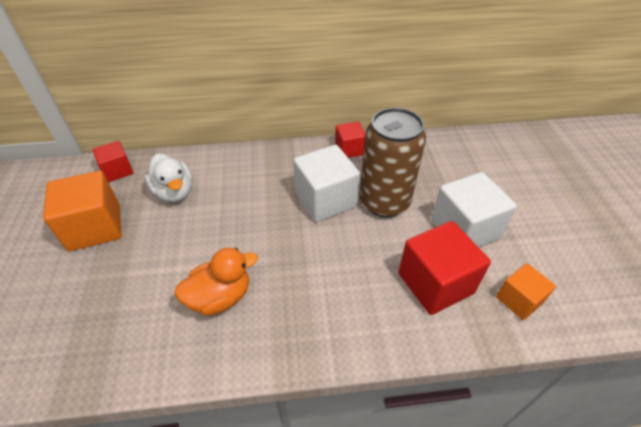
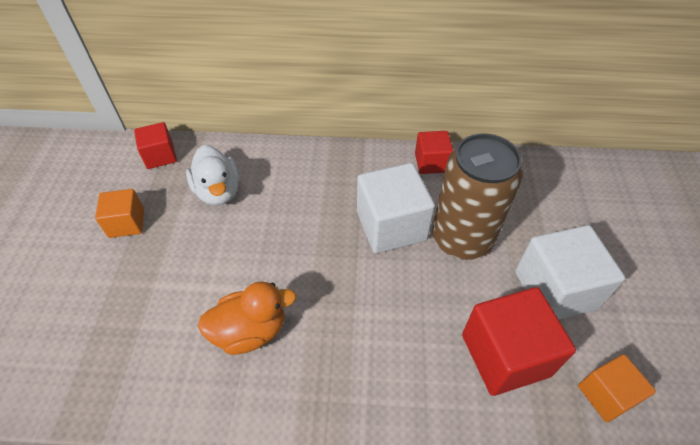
camera: 10 degrees right, 5 degrees up
orange cube [43,171,122,251] -> orange cube [95,189,144,238], size x0.58

